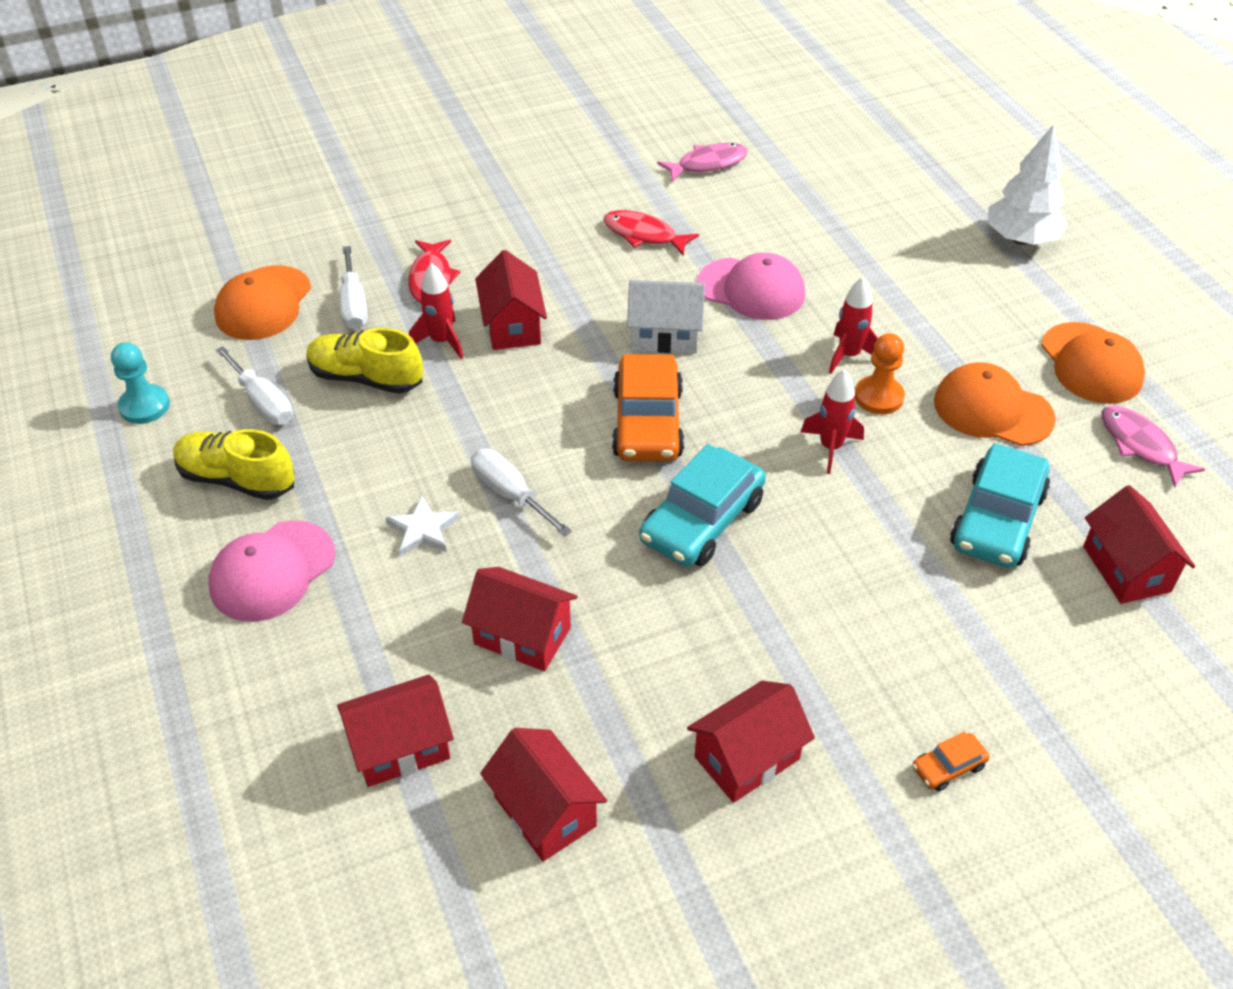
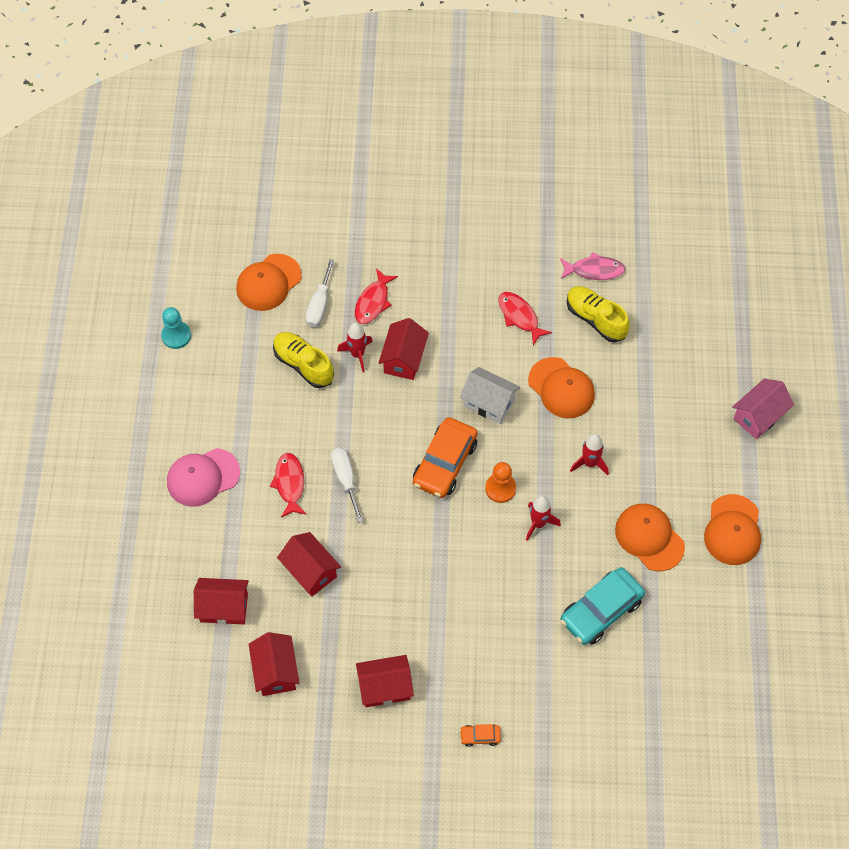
camera: 25 degrees right, 15 degrees up
yellow shoe [173,429,295,500] -> yellow shoe moved to [567,286,630,343]
white screwdriver [216,346,293,425] -> none
white star [385,496,460,556] -> red fish [270,453,307,517]
turquoise car [639,444,766,567] -> none
pink cap [697,253,805,320] -> orange cap [528,357,595,418]
orange pawn [855,333,905,414] -> orange pawn moved to [485,462,516,503]
white tree [988,124,1068,245] -> pink house [732,379,794,439]
red house [1083,485,1195,604] -> none
pink fish [1101,405,1205,488] -> none

